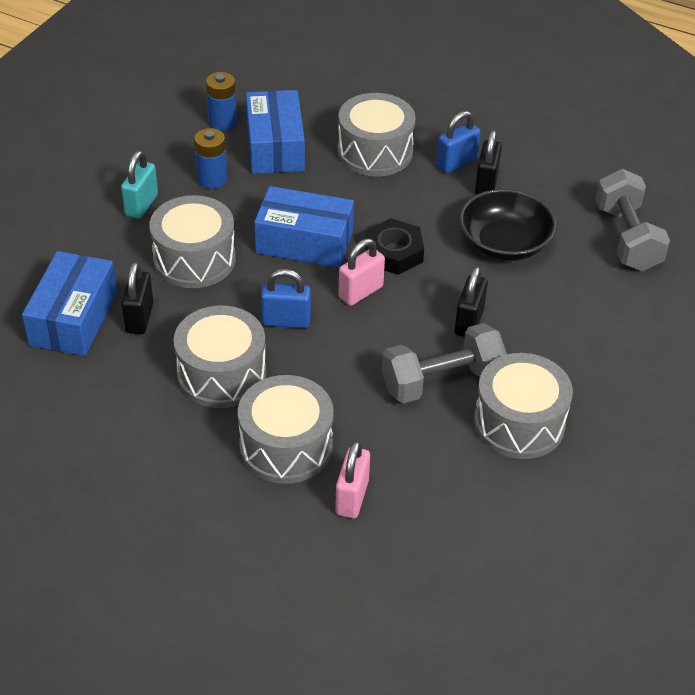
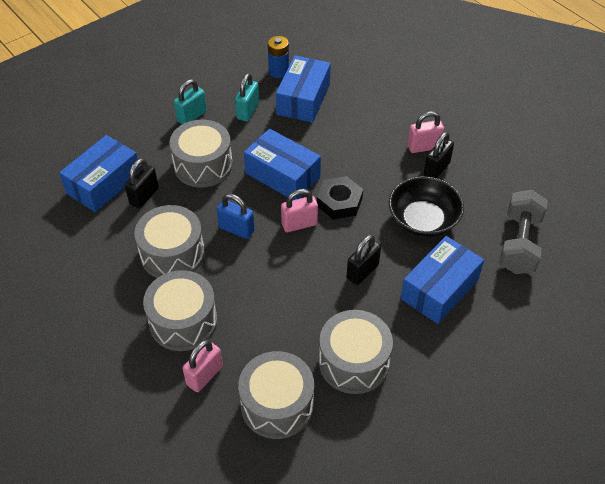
camera: 25 degrees right, 5 degrees up
blue battery [194,128,227,189] -> turquoise padlock [235,73,259,121]
grey drum [338,93,415,176] -> grey drum moved to [238,351,314,439]
grey dumbbell [382,323,507,403] -> none
blue padlock [436,111,480,173] -> pink padlock [408,111,444,153]
none -> blue box [401,236,484,324]

